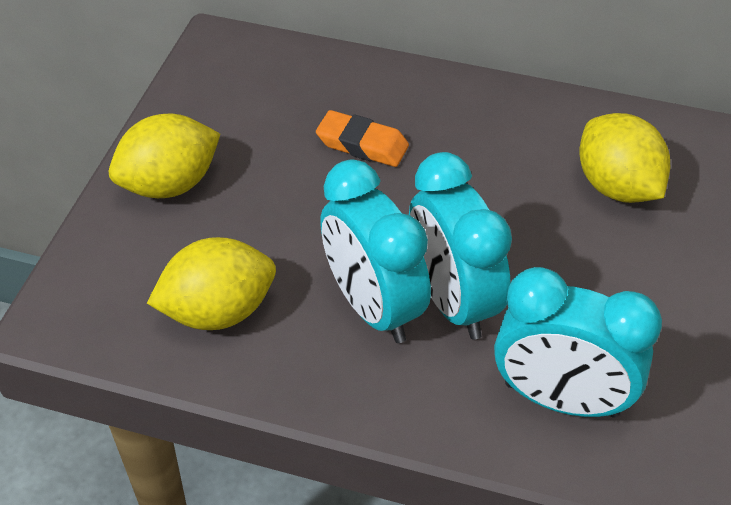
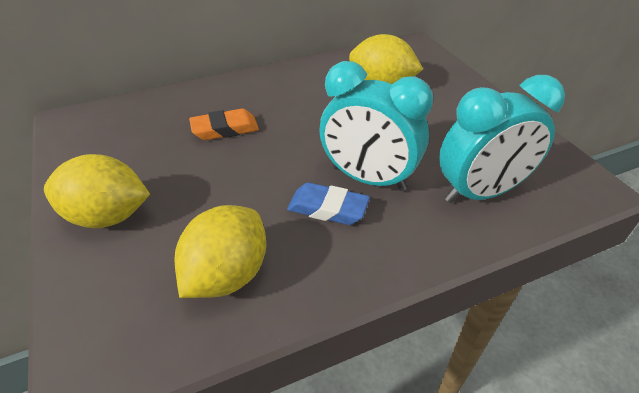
camera: 40 degrees left, 5 degrees down
yellow lemon [109,114,220,198] -> yellow lemon turned 75 degrees clockwise [44,154,150,228]
turquoise clock [320,159,431,343] -> blue eraser [287,183,370,225]

